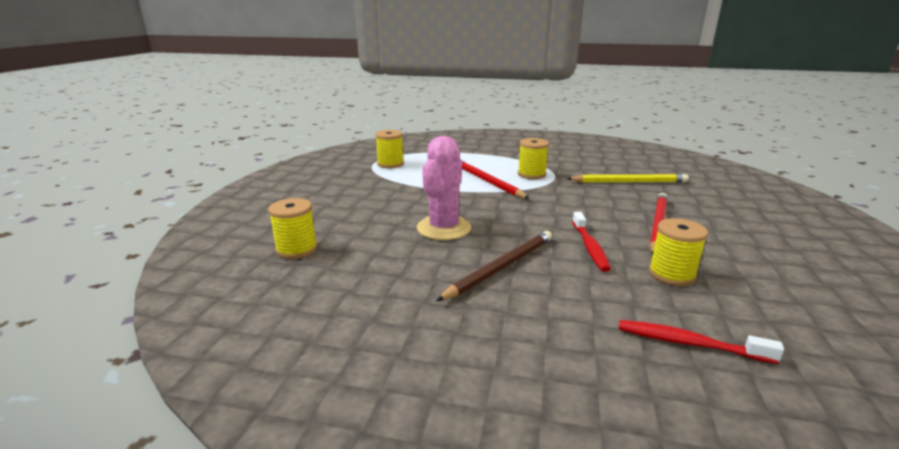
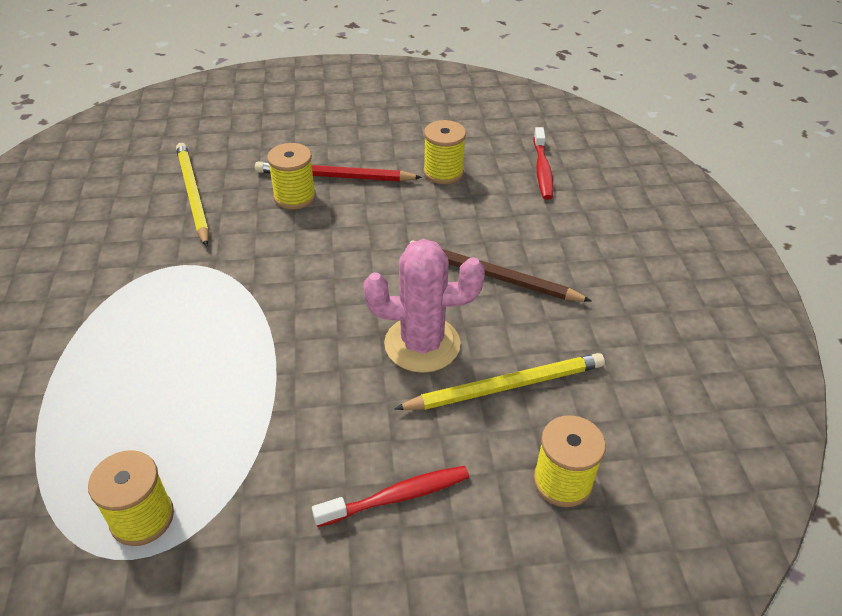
camera: 110 degrees left, 20 degrees up
red pencil [462,161,529,199] -> none
yellow spool [518,138,549,179] -> yellow spool moved to [267,143,316,209]
red toothbrush [572,212,611,272] -> red toothbrush moved to [312,466,469,527]
none -> yellow pencil [394,353,605,410]

